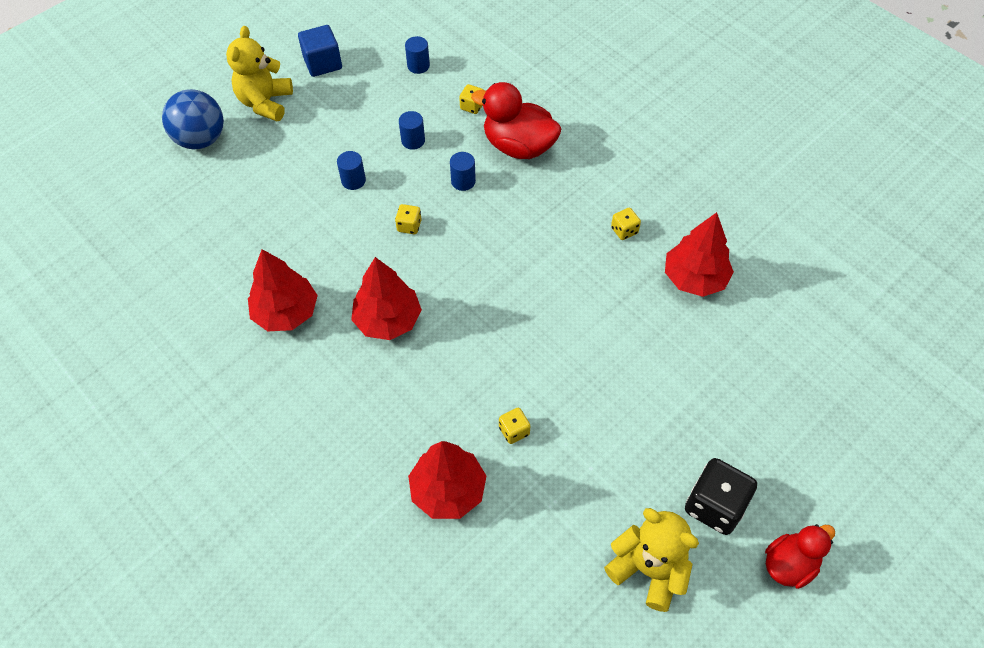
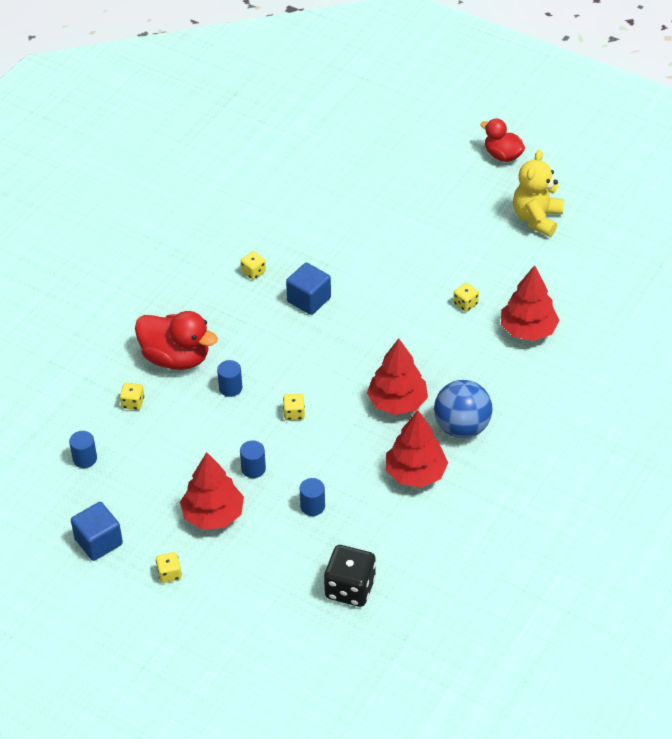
camera: 105 degrees left, 10 degrees down
blue ball [162,89,224,149] -> blue ball moved to [434,380,493,438]
yellow teddy bear [226,26,293,121] -> yellow dice [156,552,182,583]
blue cylinder [399,111,425,150] -> blue cylinder moved to [300,478,325,516]
red duck [471,82,562,159] -> red duck turned 75 degrees counterclockwise [135,311,218,370]
red tree [665,212,734,297] -> red tree moved to [180,452,244,530]
black dice [685,458,757,535] -> black dice moved to [324,545,376,607]
none -> blue cube [286,263,331,315]

